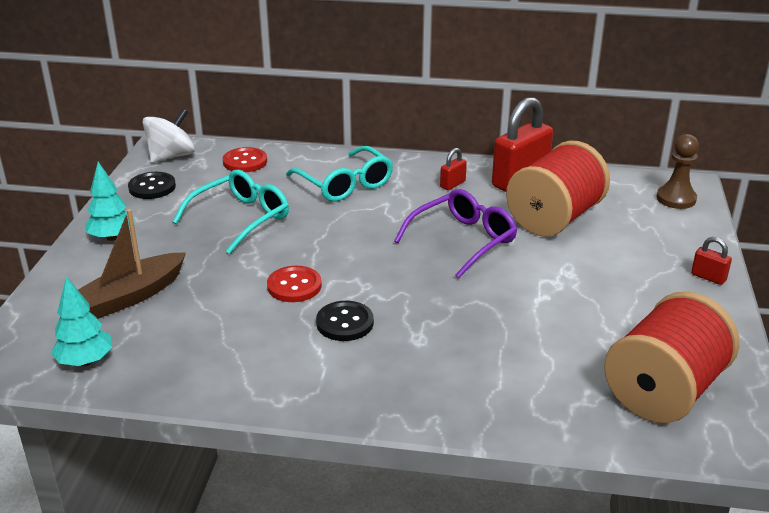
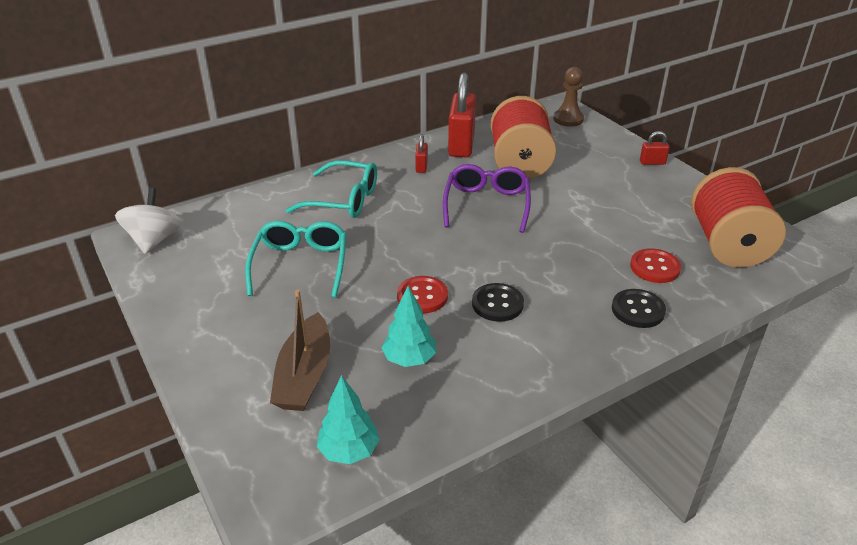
camera: 40 degrees left, 5 degrees up
turquoise tree [85,162,135,241] -> turquoise tree moved to [381,286,436,367]
black button [128,172,176,199] -> black button moved to [612,289,666,328]
red button [223,147,267,172] -> red button moved to [630,248,681,283]

